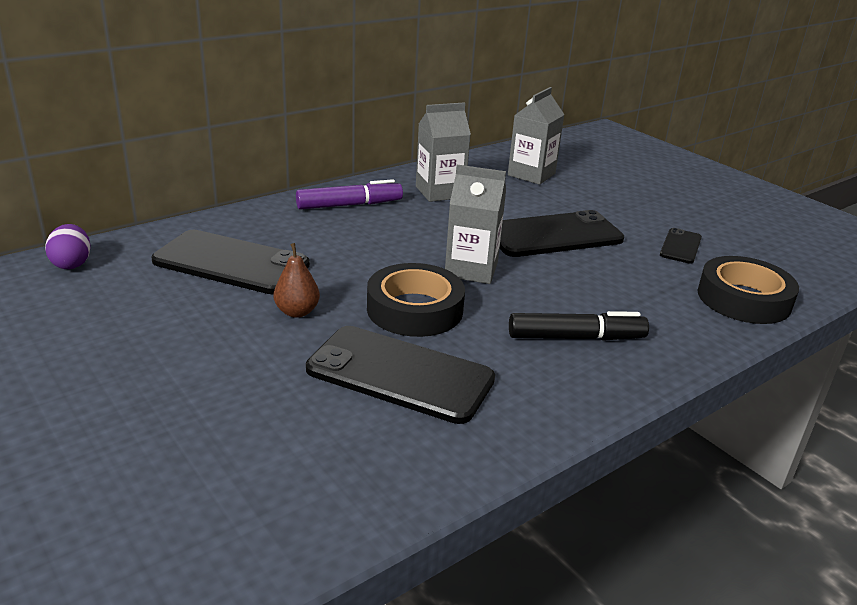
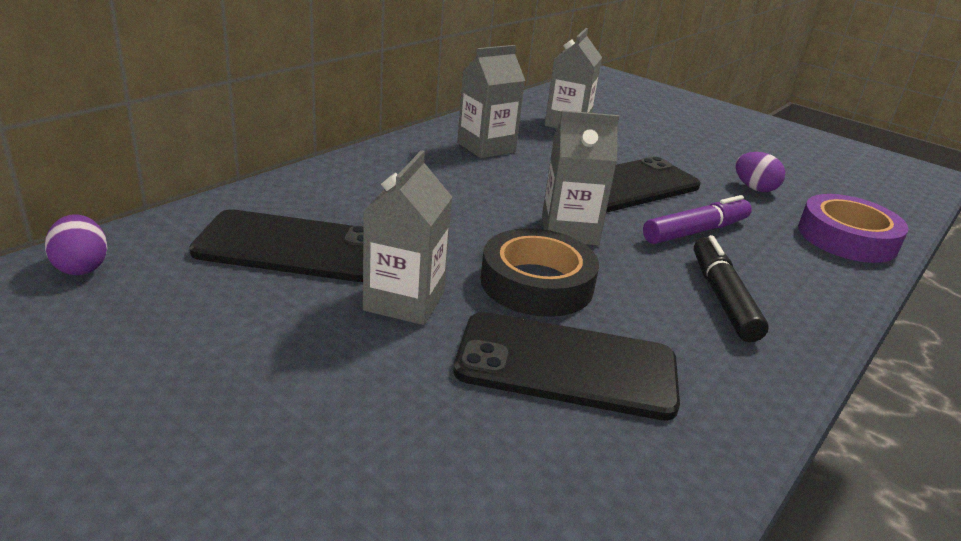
camera: 15 degrees left, 0 degrees up
brown pear [273,243,320,318] -> grey carton [363,150,452,325]
purple marker [296,179,403,210] -> purple marker moved to [643,195,752,244]
black marker [509,311,649,340] -> black marker turned 75 degrees counterclockwise [694,235,769,342]
black phone [660,228,702,264] -> purple egg [735,152,785,192]
black tape [697,256,799,324] -> purple tape [798,194,909,263]

